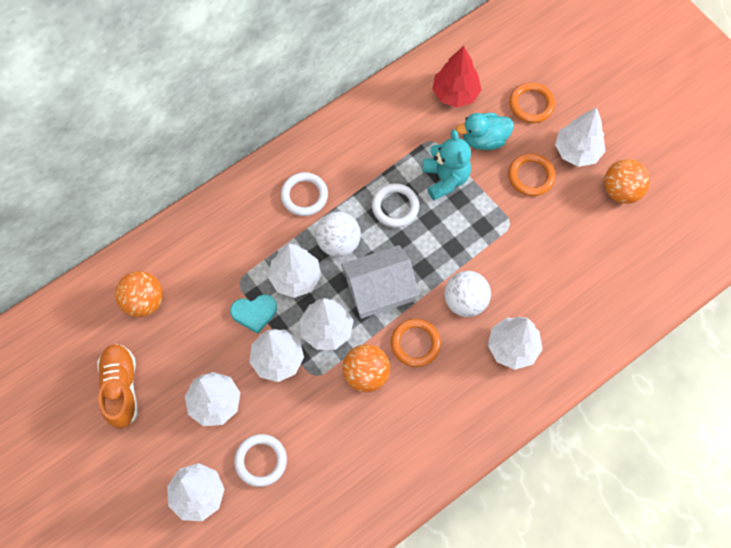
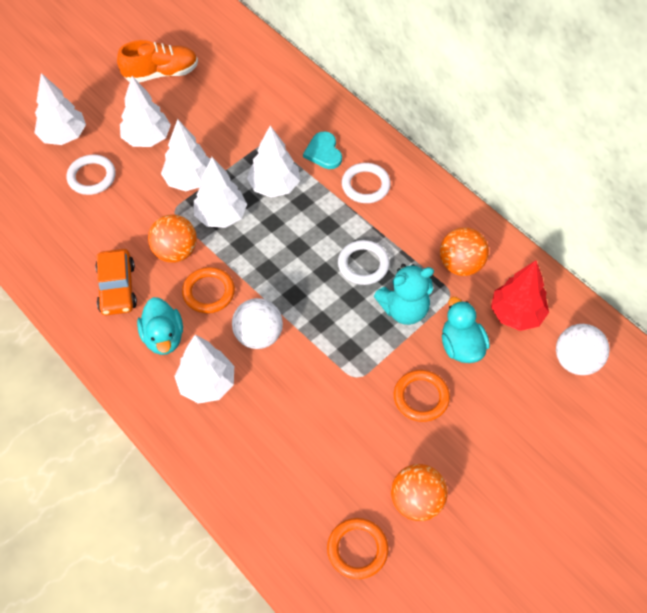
camera: 85 degrees right, 10 degrees down
orange ball [115,271,163,317] -> orange ball moved to [440,227,489,276]
turquoise heart [230,294,277,334] -> turquoise heart moved to [303,131,342,169]
white ball [316,212,361,257] -> white ball moved to [556,324,610,375]
white house [341,245,419,319] -> none
orange ring [509,82,555,123] -> orange ring moved to [327,518,389,579]
white tree [555,107,605,167] -> none
none -> orange car [95,249,137,315]
none -> turquoise duck [137,297,183,355]

